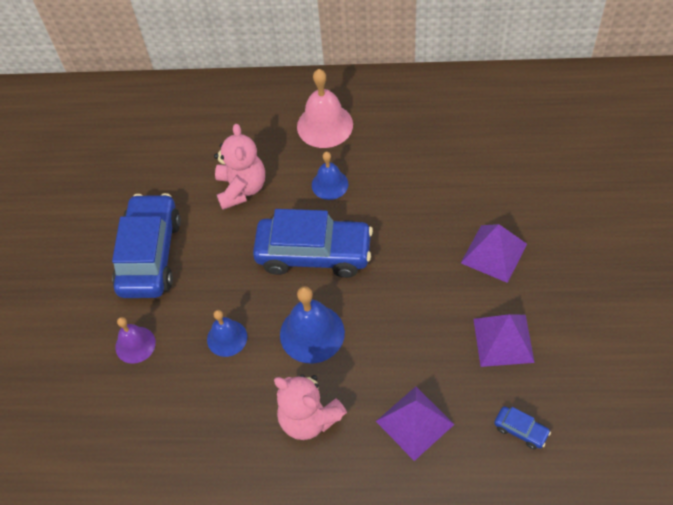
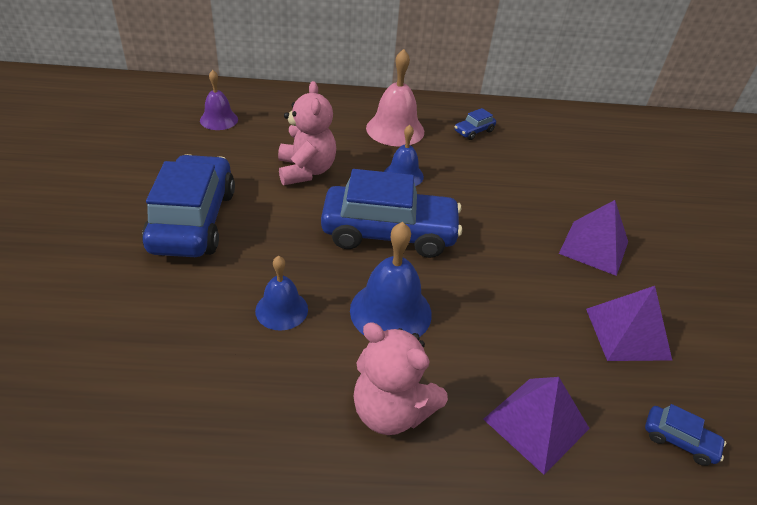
camera: 10 degrees left, 15 degrees down
purple bell [115,317,156,364] -> purple bell moved to [200,70,238,130]
none -> blue car [455,108,496,140]

